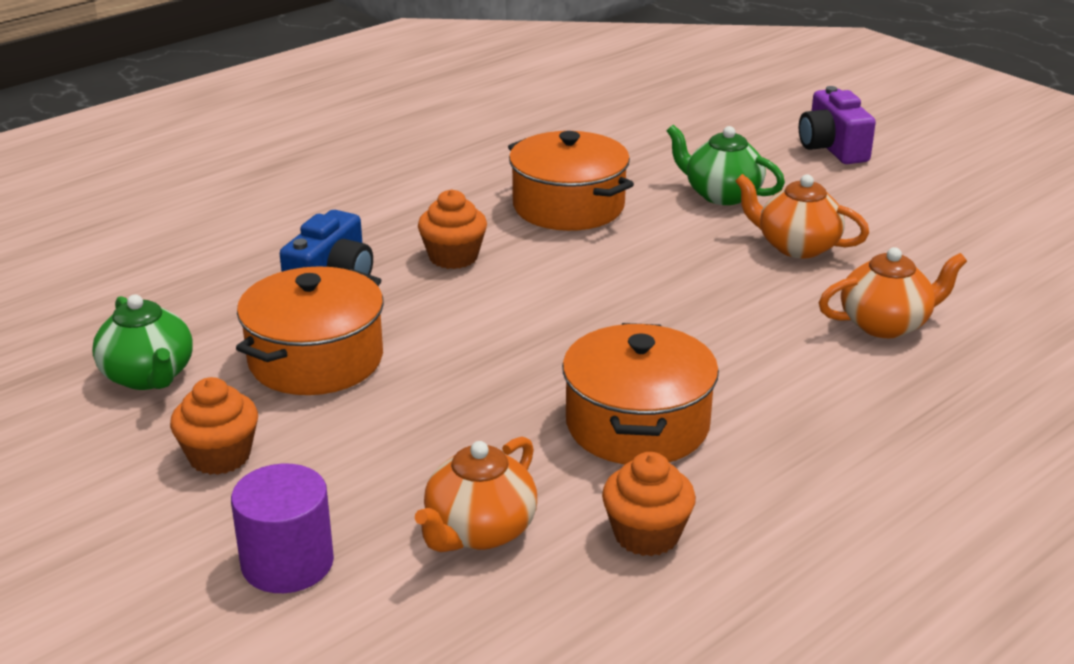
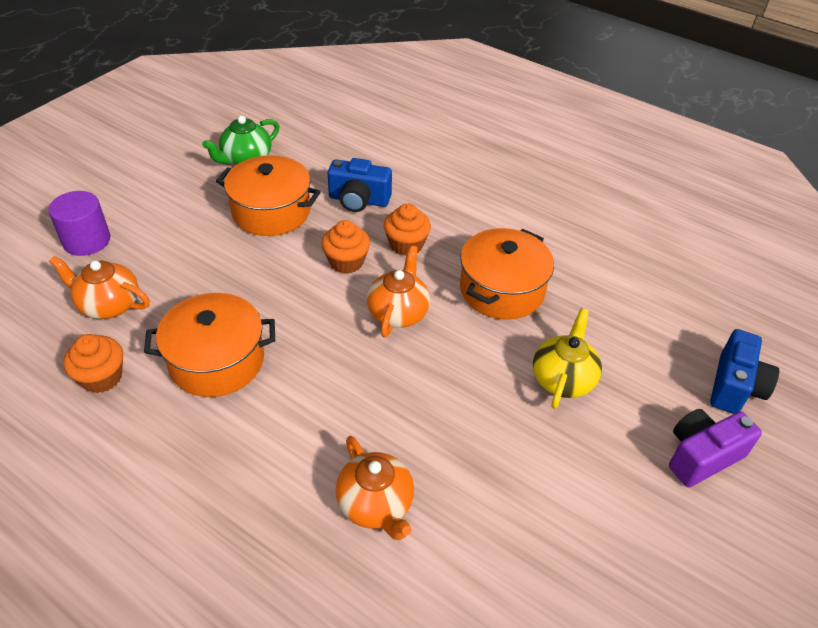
camera: 75 degrees right, 15 degrees up
orange cupcake [170,377,258,475] -> orange cupcake moved to [321,220,370,274]
green teapot [667,125,785,205] -> yellow teapot [533,308,602,409]
orange teapot [735,174,869,258] -> orange teapot moved to [367,246,430,337]
none -> blue camera [710,329,779,414]

